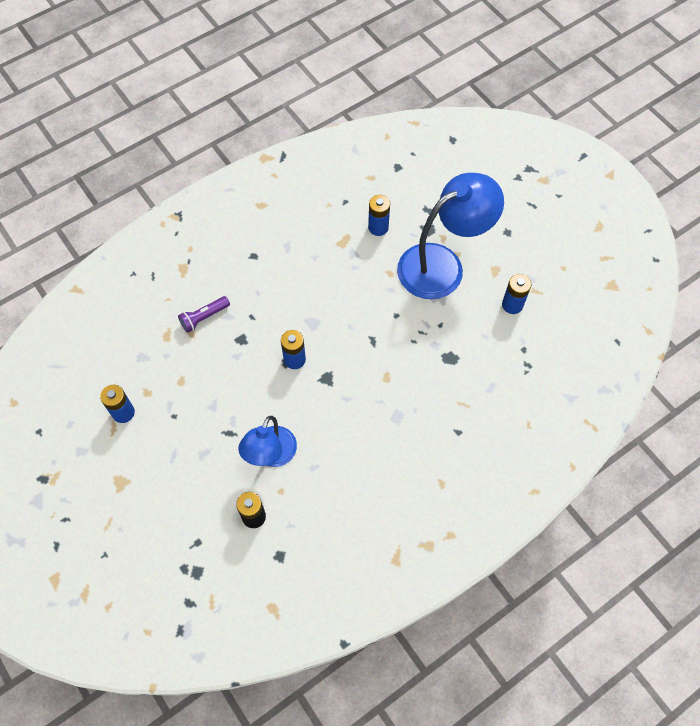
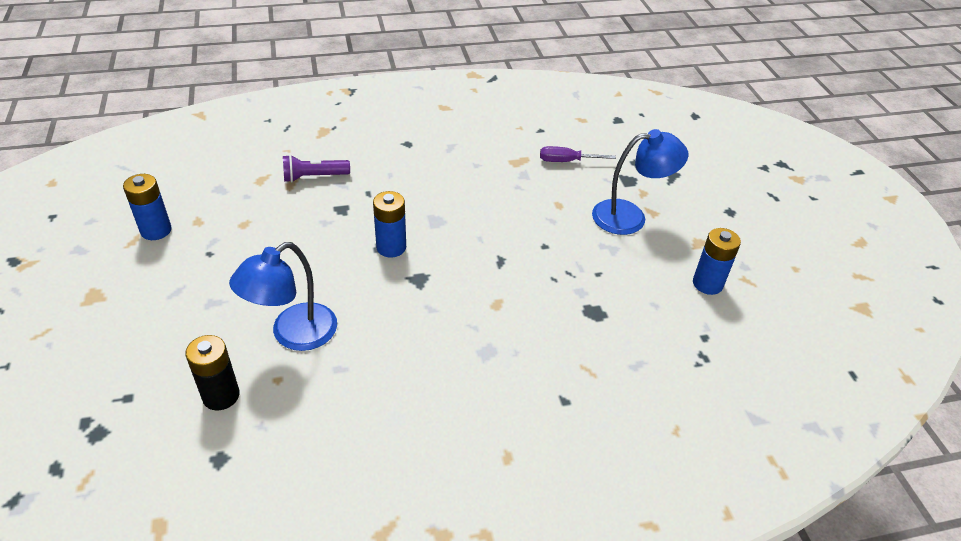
camera: 20 degrees right, 20 degrees down
blue battery [368,195,390,236] -> purple screwdriver [540,146,616,162]
blue lamp [397,173,504,299] -> blue lamp [592,129,688,235], size x0.61

